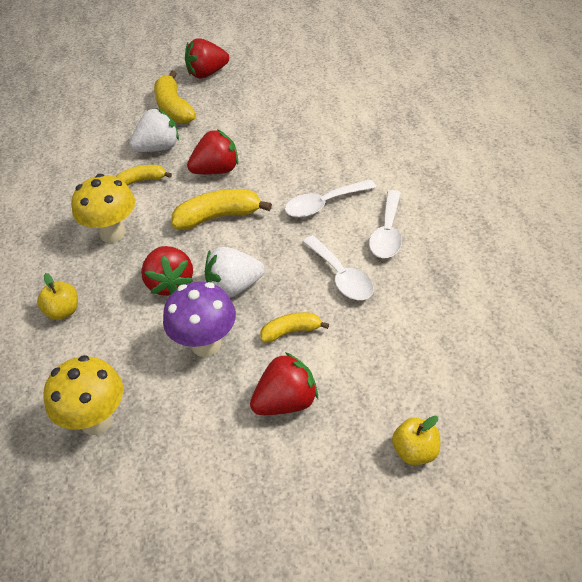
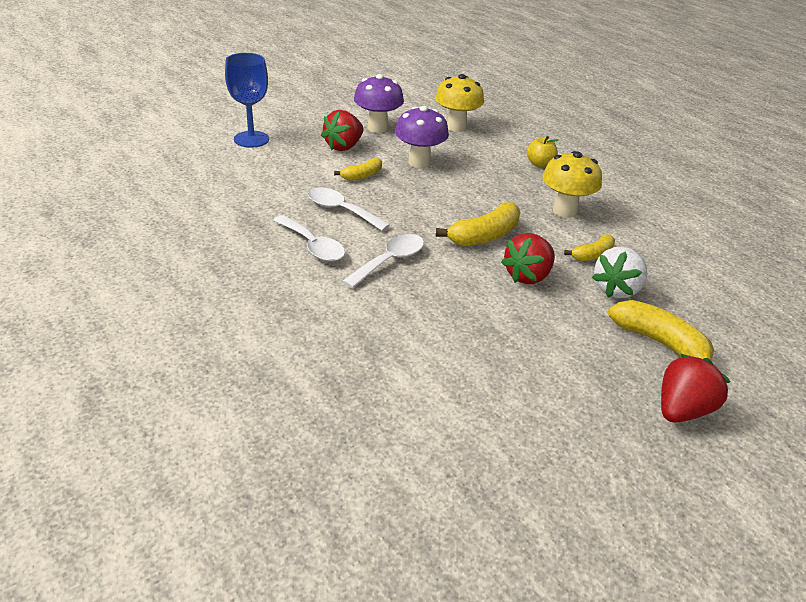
camera: 150 degrees right, 10 degrees down
red strawberry [141,246,193,296] -> none
white strawberry [205,247,265,298] -> none
white spoon [369,190,402,258] -> white spoon turned 150 degrees clockwise [273,215,345,262]
yellow apple [392,416,440,465] -> blue goblet [225,53,269,148]
none -> purple mushroom [354,74,404,133]

